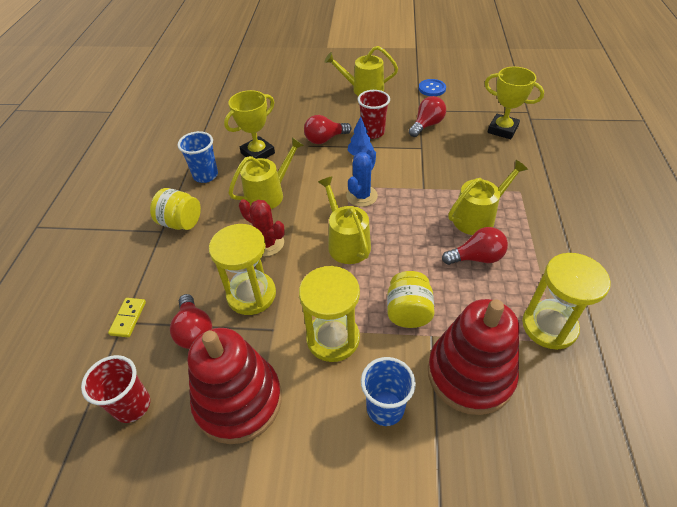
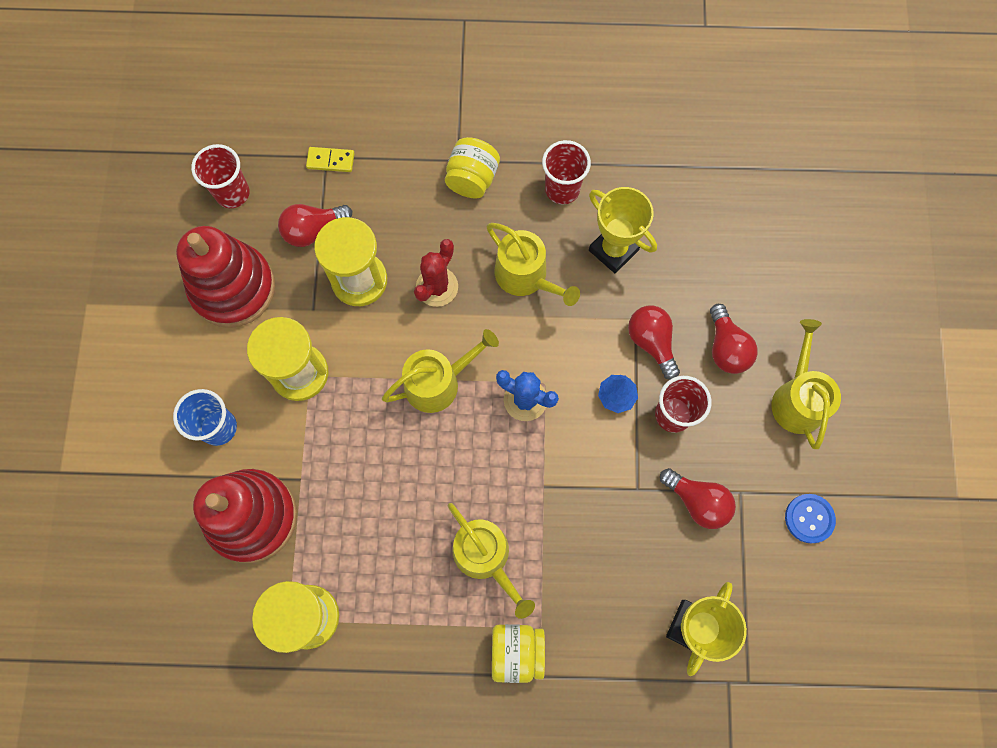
camera: 85 degrees right, 25 degrees up
blue cup [177,131,218,183] -> red cup [542,140,591,204]
yellow jar [387,271,435,328] -> yellow jar moved to [492,624,545,683]
red light bulb [442,227,508,265] -> red light bulb moved to [710,304,758,374]

